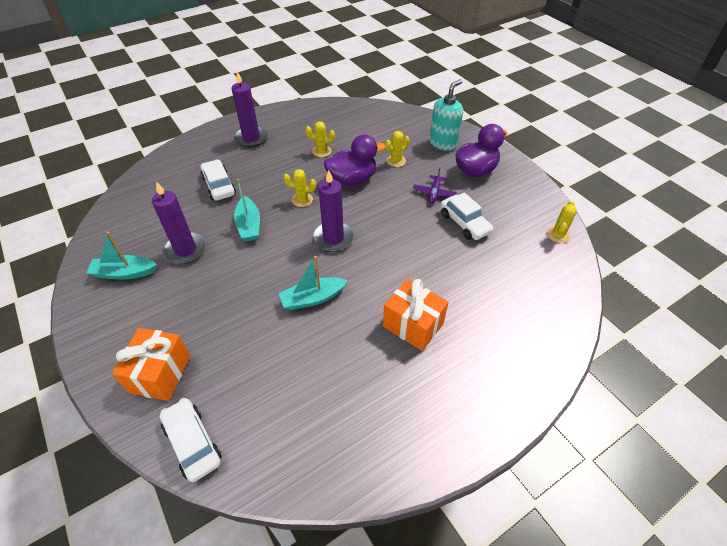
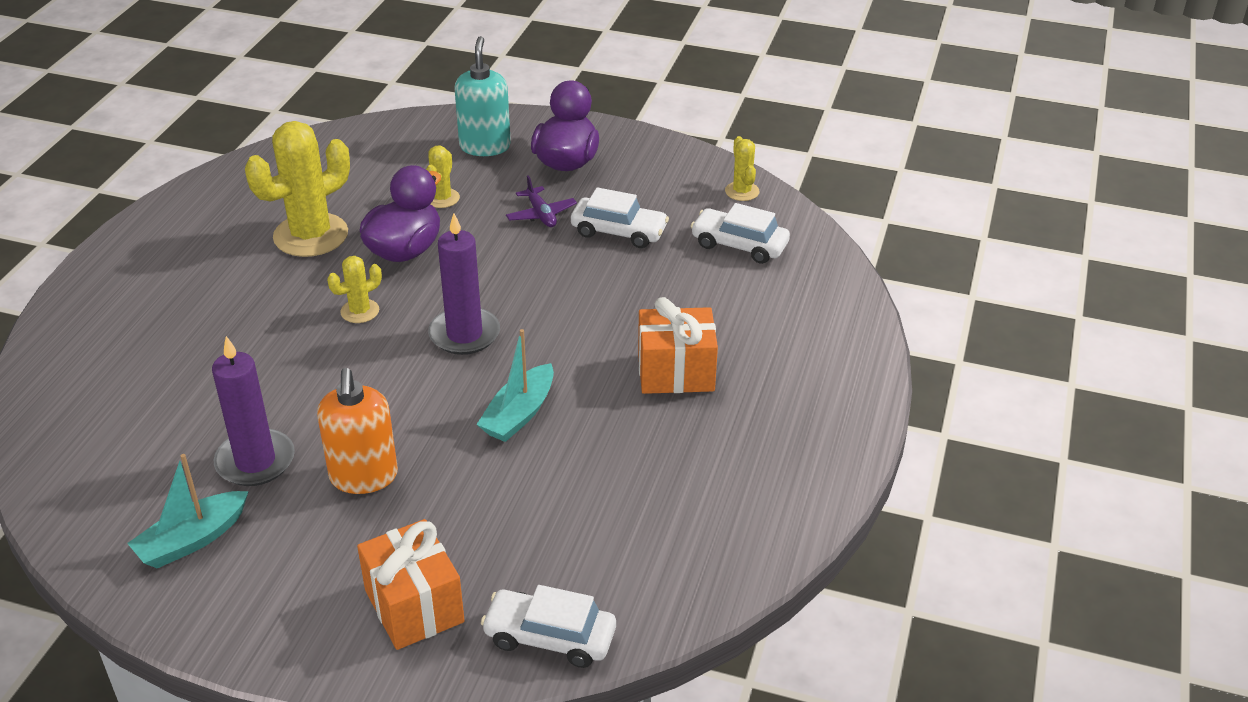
camera: 40 degrees left, 10 degrees down
white car [200,159,236,201] -> white car moved to [690,203,790,264]
purple candle [231,71,268,147] -> none
turquoise boat [234,179,260,241] -> none
yellow cactus [306,121,335,157] -> yellow cactus [245,121,350,257], size x2.06
none -> orange soap dispenser [317,368,398,494]

